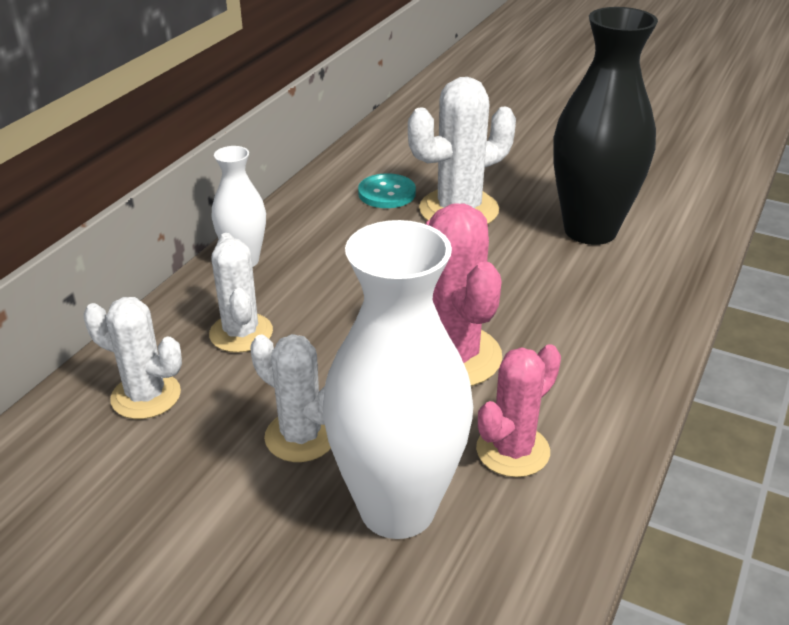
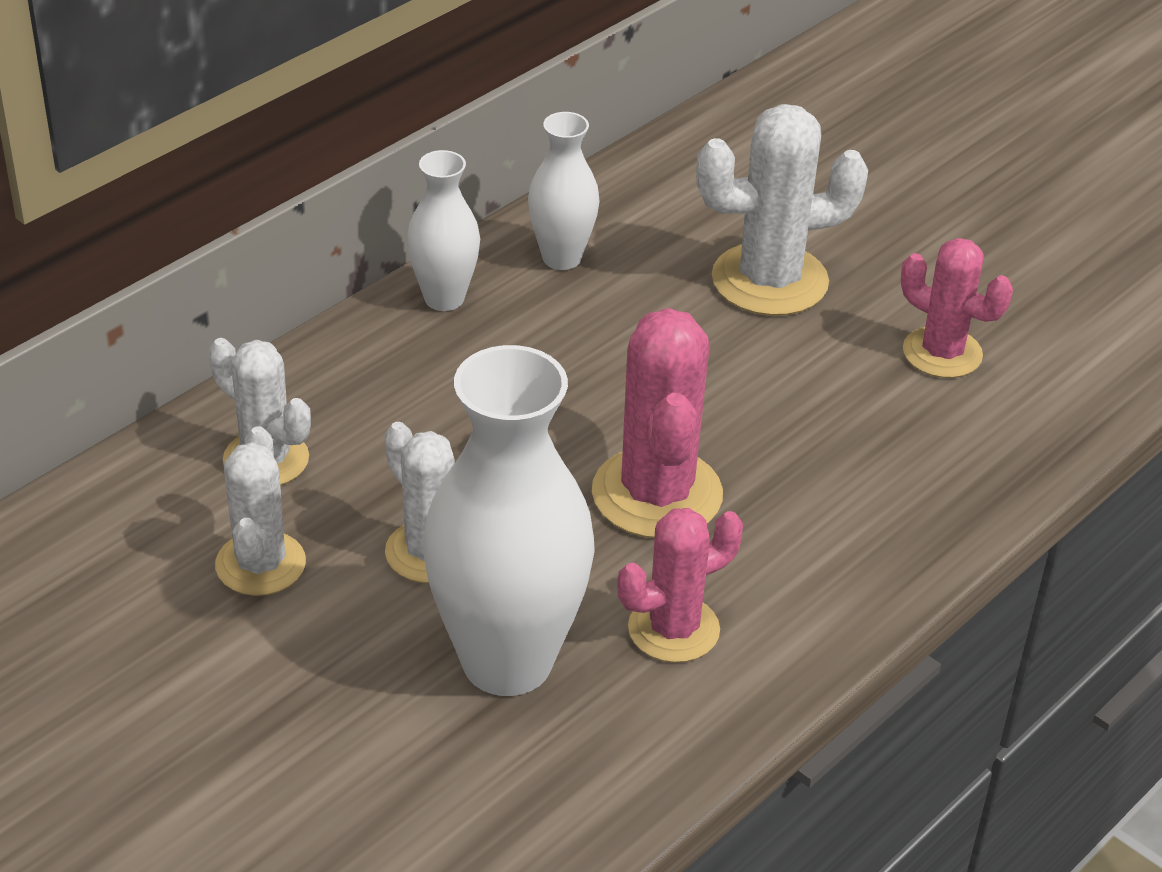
camera: 15 degrees right, 5 degrees up
white cactus [209,233,273,353] -> white cactus moved to [215,426,306,596]
turquoise button [358,173,416,208] -> none
black vase [553,7,658,245] -> pink cactus [901,238,1013,378]
none -> white vase [528,112,599,270]

